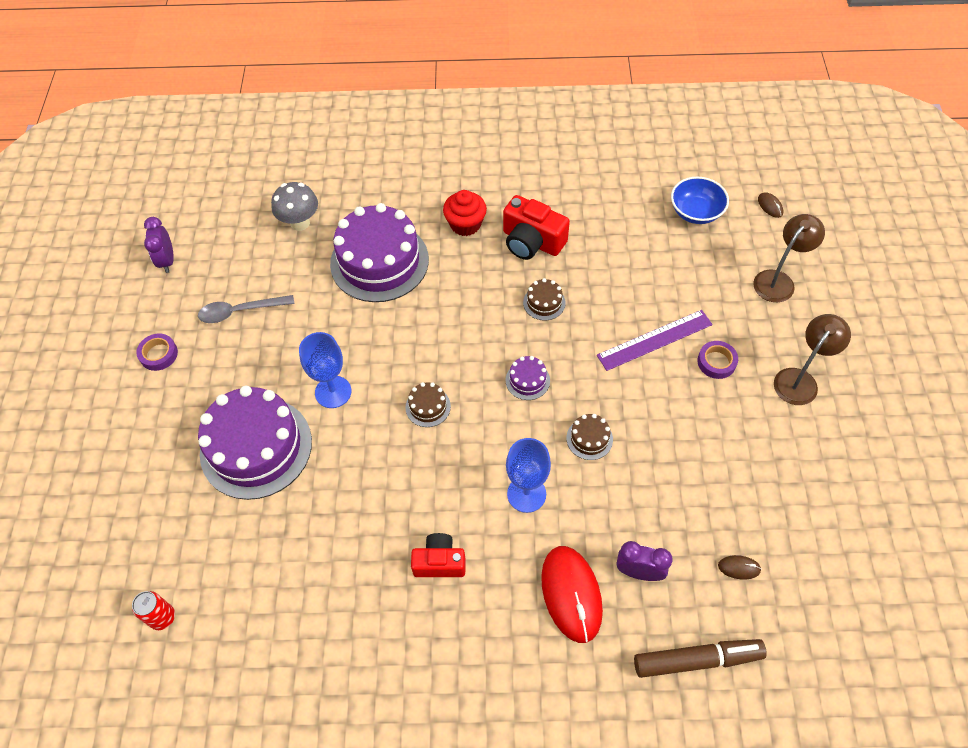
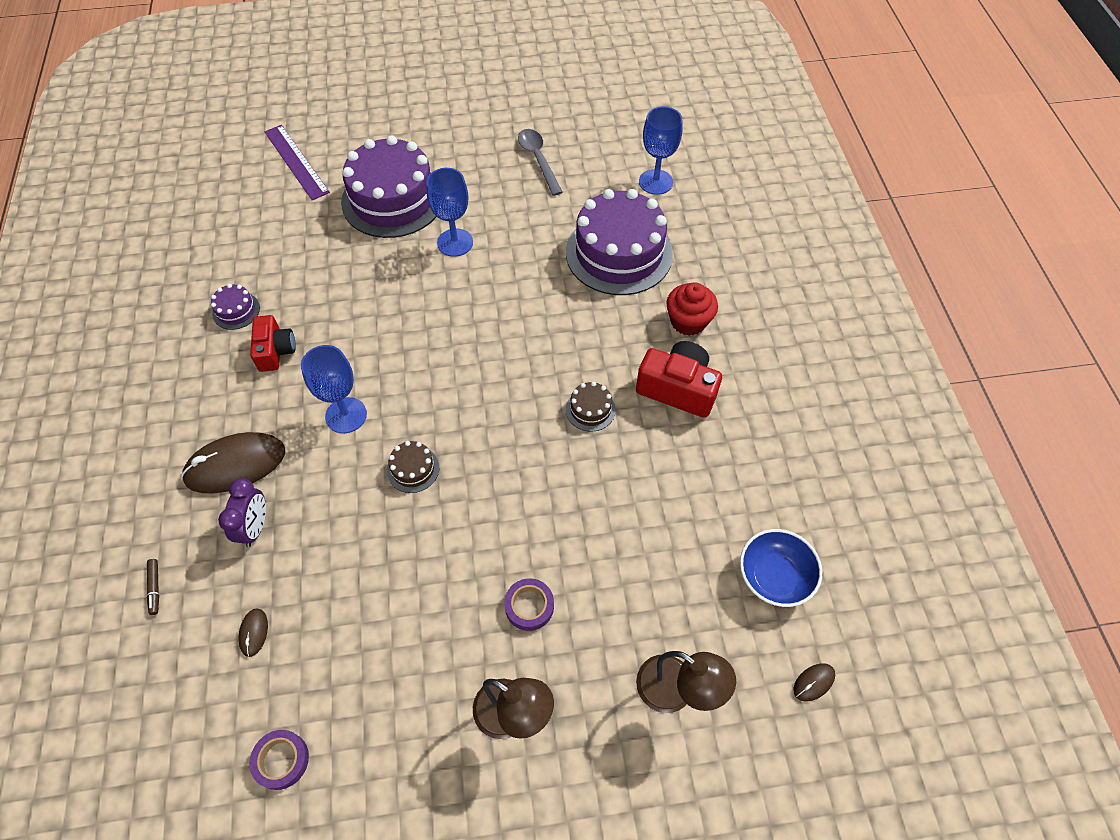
camera: 80 degrees right, 0 degrees up
red can [132,591,175,630] -> none
purple tape [136,333,178,371] -> purple tape moved to [249,730,309,790]
purple clock [144,217,174,273] -> none
grey mushroom [271,182,318,231] -> blue goblet [639,106,682,195]
brown cake [405,382,451,427] -> none
red camera [503,195,570,260] -> red camera turned 90 degrees clockwise [636,341,722,418]
purple cake [506,356,550,400] -> purple cake moved to [211,284,260,330]
red mouse [541,546,603,643] -> brown mouse [181,432,285,493]
purple ruler [597,310,713,371] -> purple ruler moved to [265,125,330,200]
brown marker [634,639,767,678] -> brown marker [147,559,159,615], size x0.42

